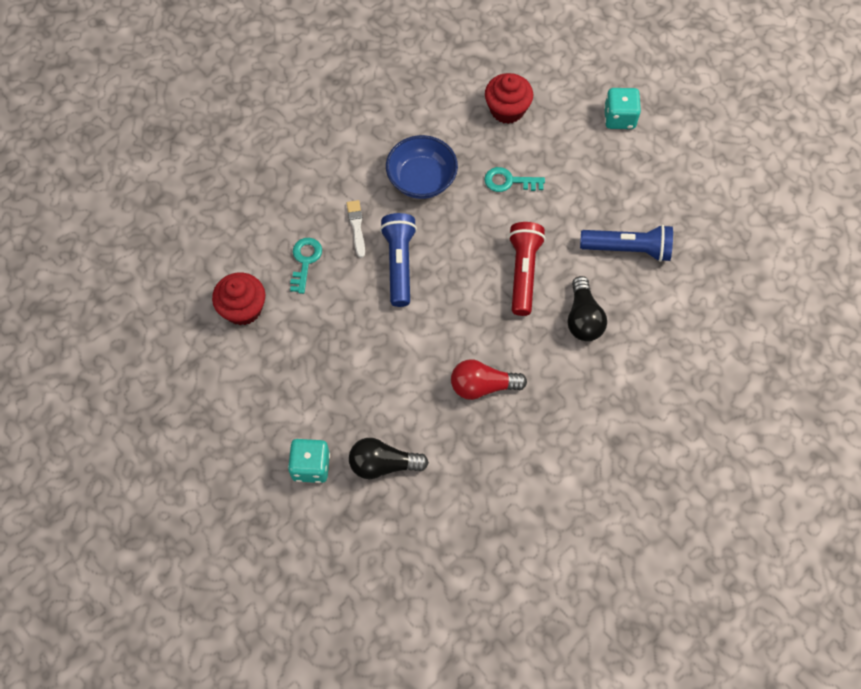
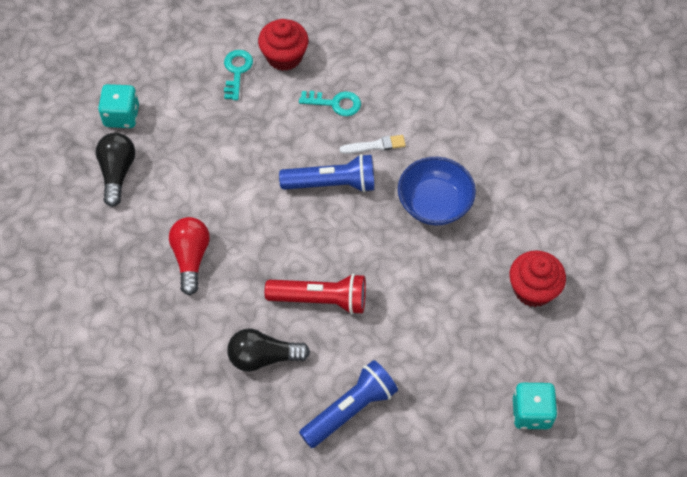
camera: 90 degrees right, 5 degrees down
turquoise key [484,167,545,192] -> turquoise key moved to [224,50,253,100]
blue flashlight [580,224,673,262] -> blue flashlight turned 135 degrees counterclockwise [299,360,398,448]

